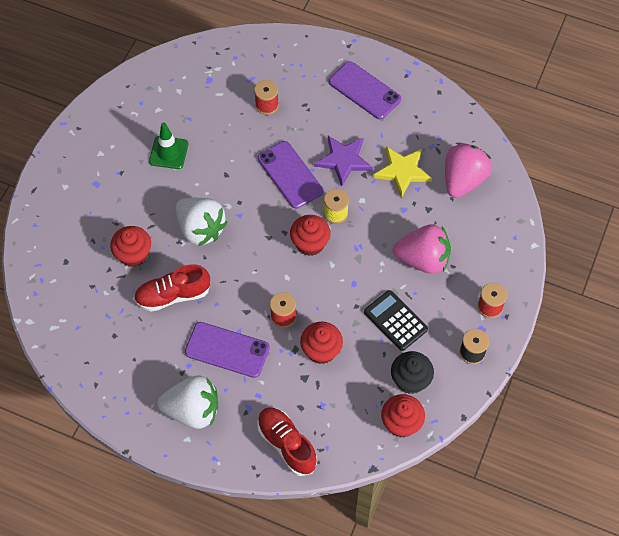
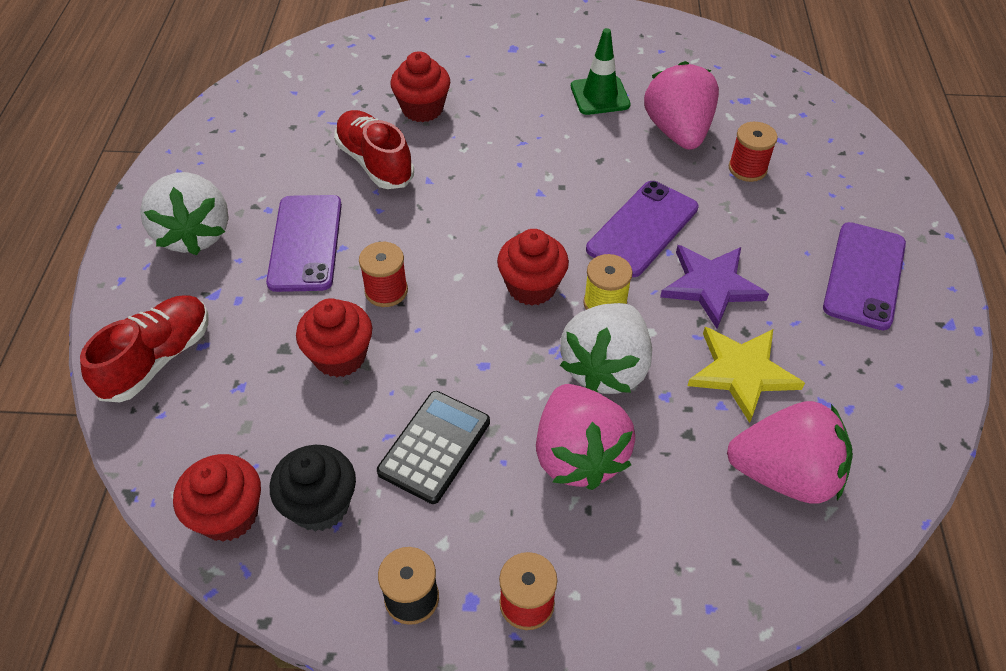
camera: 70 degrees right, 10 degrees down
white strawberry [176,198,227,246] -> white strawberry moved to [560,303,652,394]
none -> pink strawberry [644,61,719,150]

